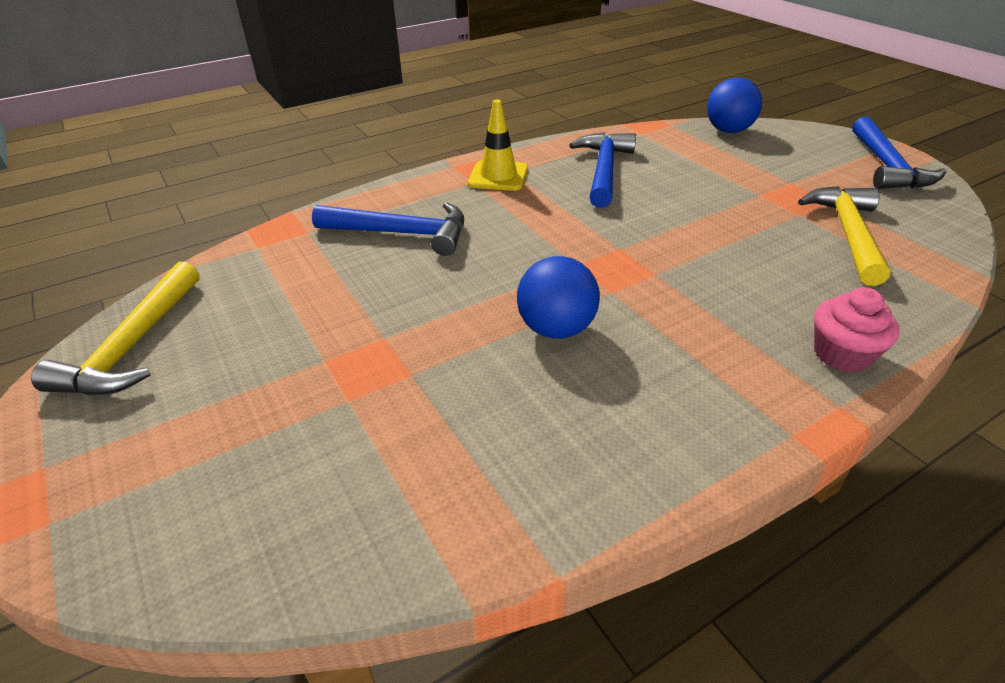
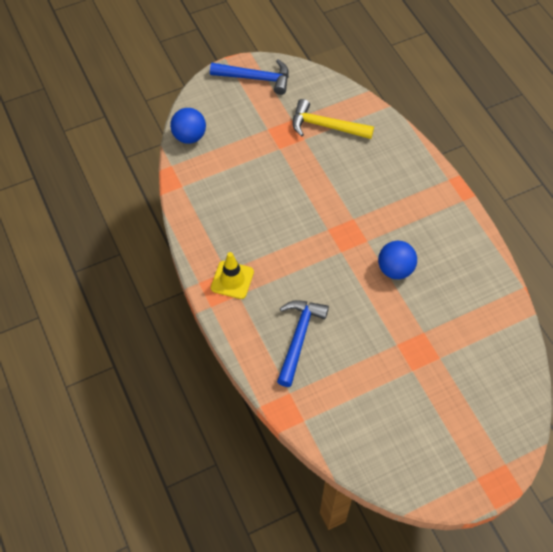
camera: 85 degrees left, 20 degrees up
yellow hammer [31,262,200,396] -> none
blue hammer [570,132,636,208] -> none
pink cupcake [814,287,900,373] -> none

